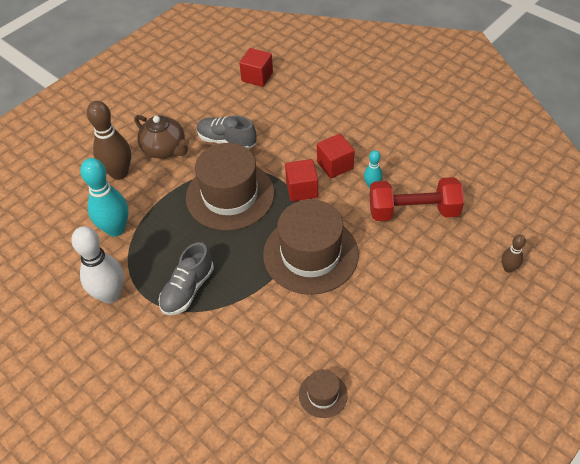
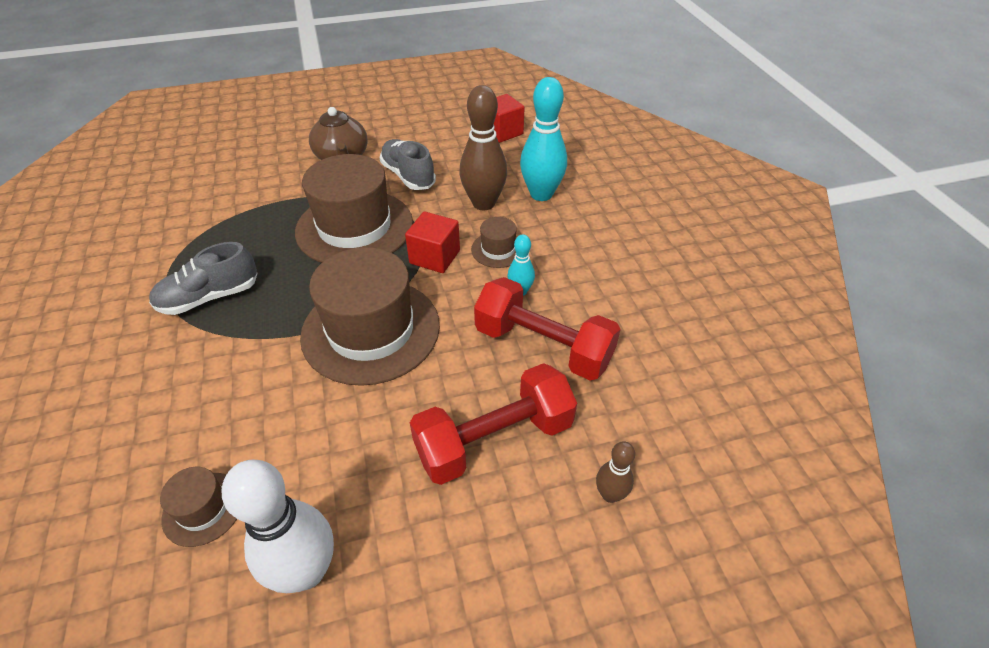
camera: 30 degrees right, 5 degrees down
white bowling pin [71,226,124,304] -> white bowling pin moved to [222,459,334,593]
turquoise bowling pin [80,158,129,237] -> turquoise bowling pin moved to [520,77,567,201]
brown bowling pin [87,101,131,180] -> brown bowling pin moved to [459,85,507,210]
red cube [317,134,355,179] -> brown hat [471,217,517,268]
none -> red dumbbell [410,363,577,485]

